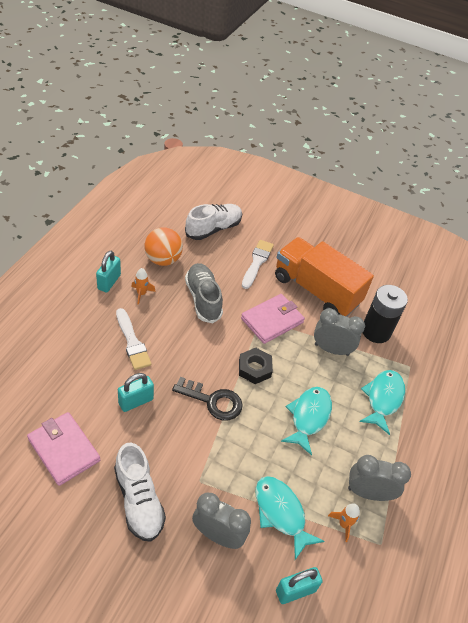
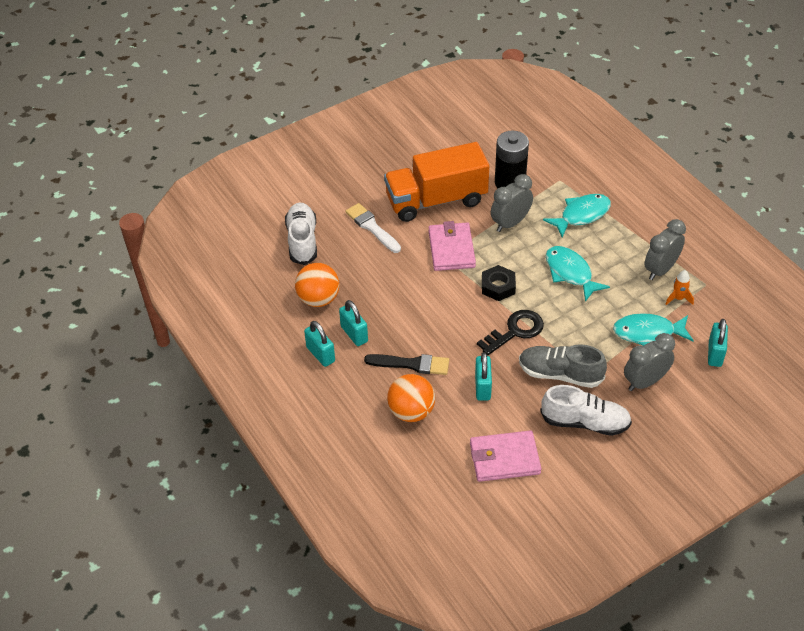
camera: 50 degrees left, 0 degrees up
white brush [116,308,152,370] -> black brush [364,354,449,375]
orange rocket [131,268,156,305] -> turquoise padlock [339,300,368,346]
grey shoe [185,263,223,323] -> grey shoe moved to [519,344,607,388]
turquoise fish [359,370,405,435] -> turquoise fish turned 90 degrees clockwise [543,194,611,237]
none -> orange ball [387,374,435,422]

